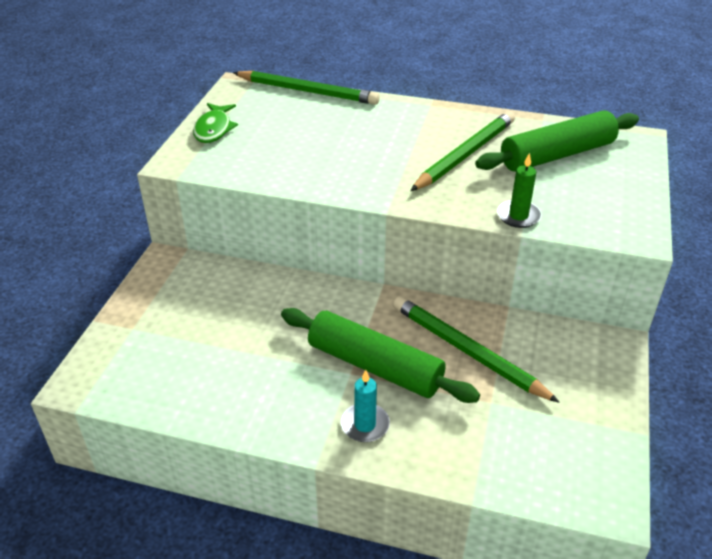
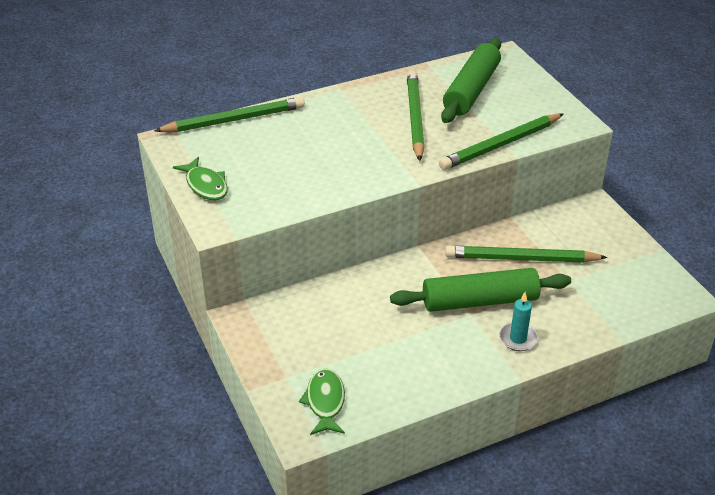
camera: 40 degrees left, 0 degrees up
green candle [497,153,542,228] -> green pencil [439,114,563,170]
none -> green fish [299,368,345,435]

